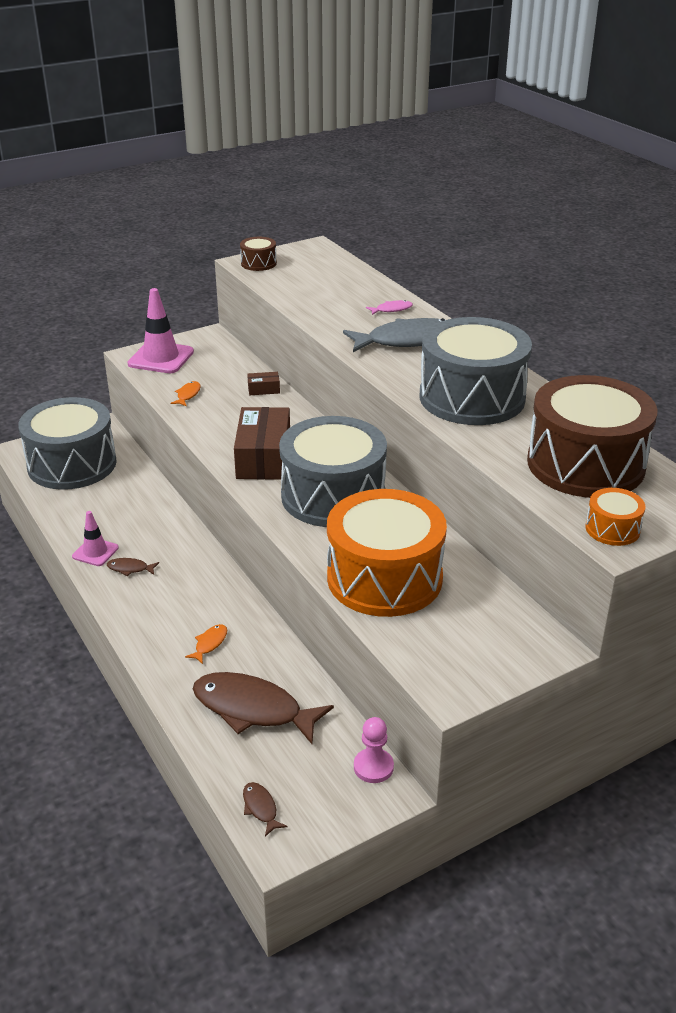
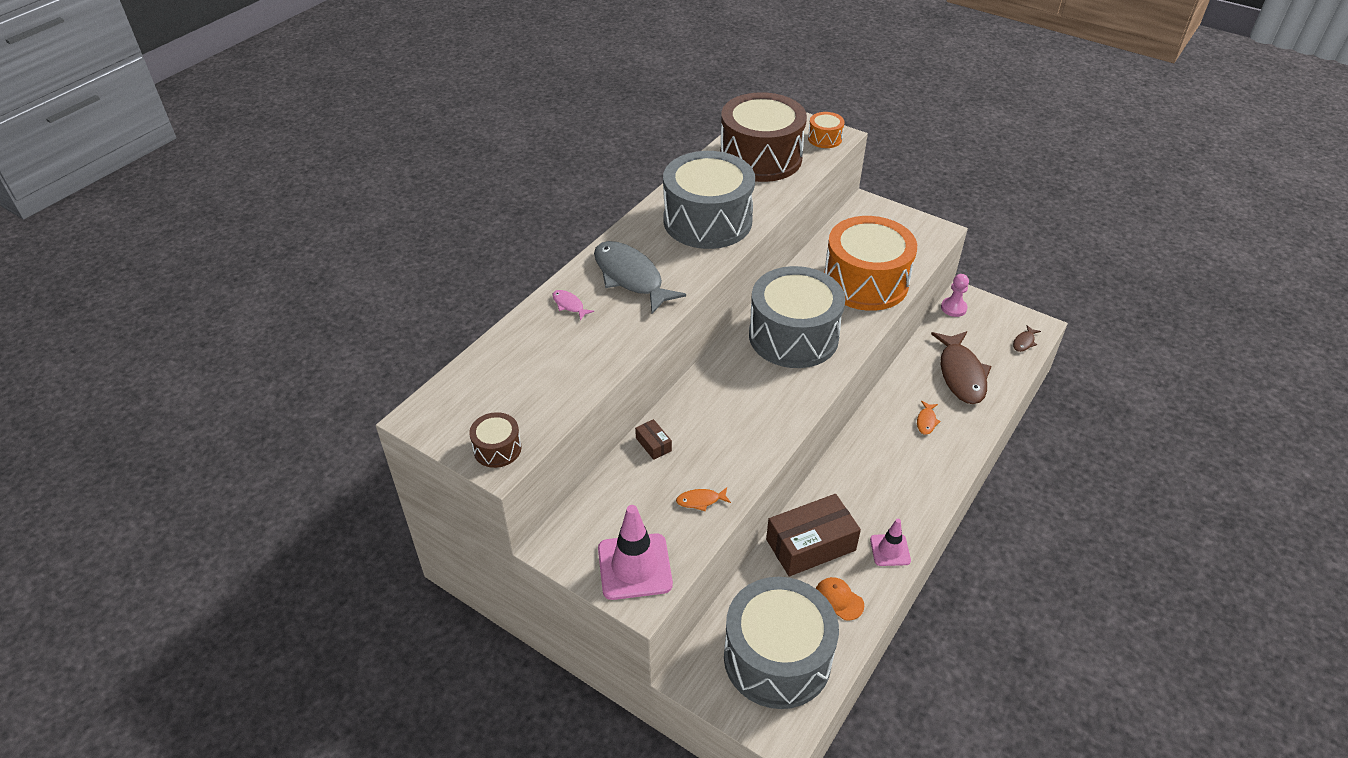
camera: 115 degrees left, 10 degrees up
brown fish [107,558,159,576] -> none
orange fish [185,624,227,664] -> orange fish turned 75 degrees counterclockwise [917,401,941,435]
brown box [234,407,290,480] -> brown box moved to [766,494,861,576]
none -> orange cap [816,577,864,621]

